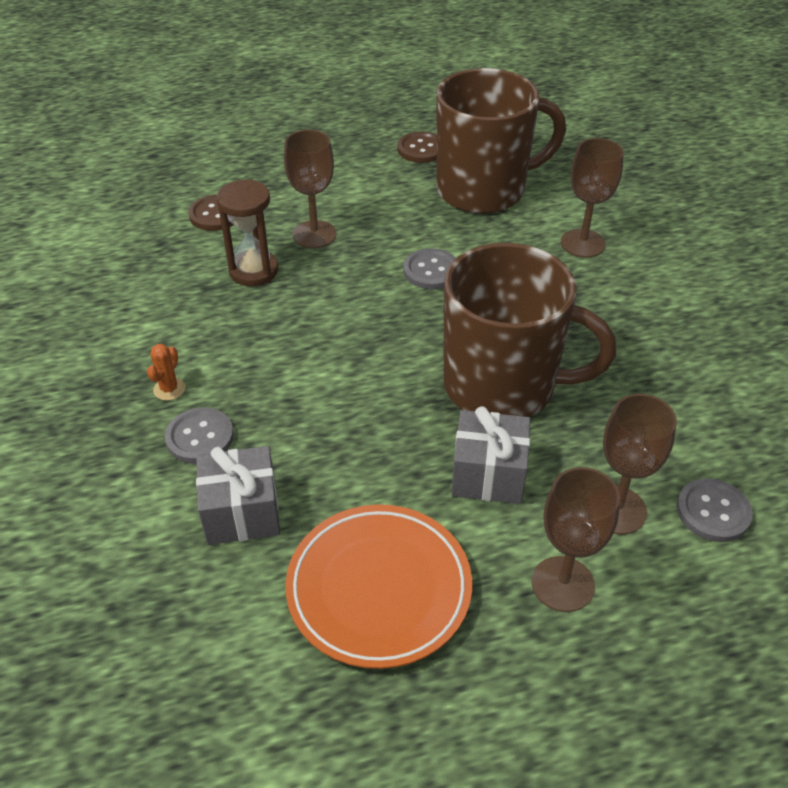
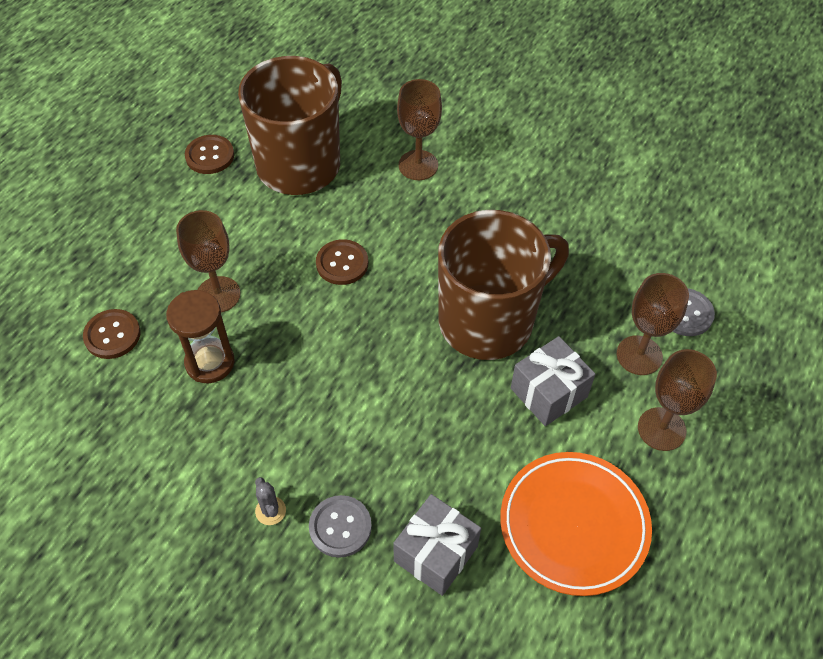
camera: 45 degrees left, 10 degrees up
orange cactus [147,344,185,401] -> grey cactus [255,477,286,525]
grey button [403,248,456,289] -> brown button [316,239,368,285]

